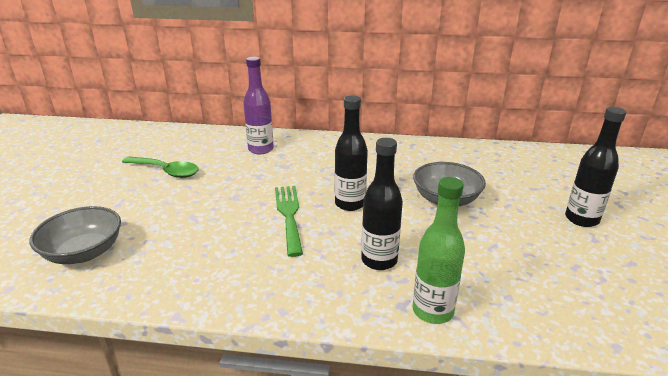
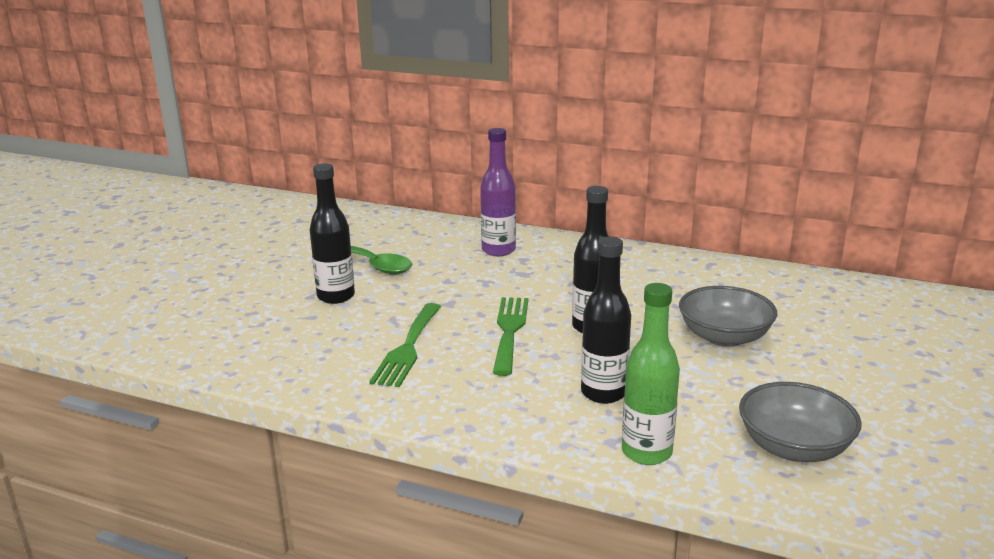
camera: 15 degrees right, 5 degrees down
grey bowl [30,206,121,264] -> grey bowl moved to [739,382,862,462]
black bottle [565,107,626,227] -> black bottle moved to [310,163,355,304]
none -> green fork [369,303,441,387]

